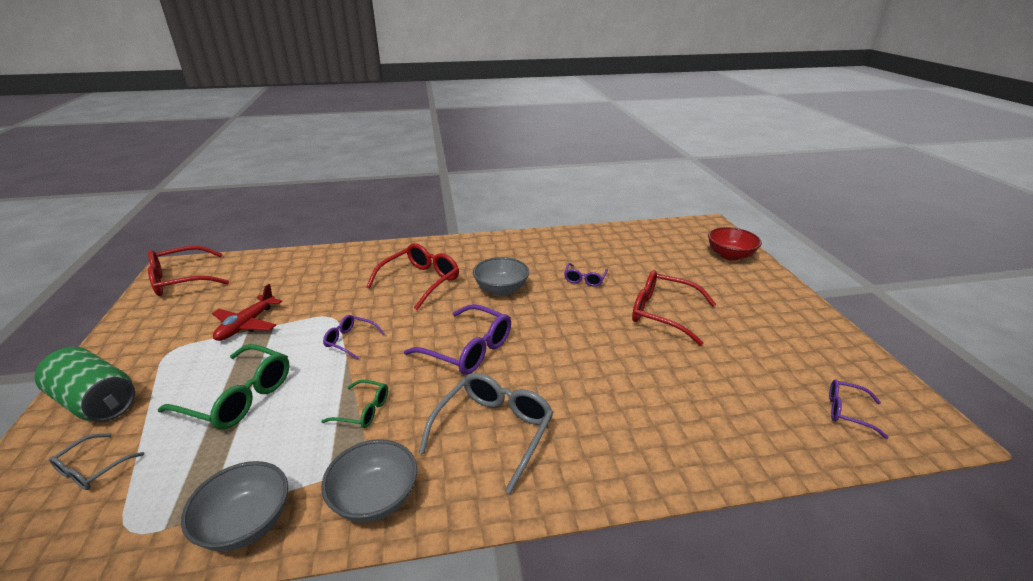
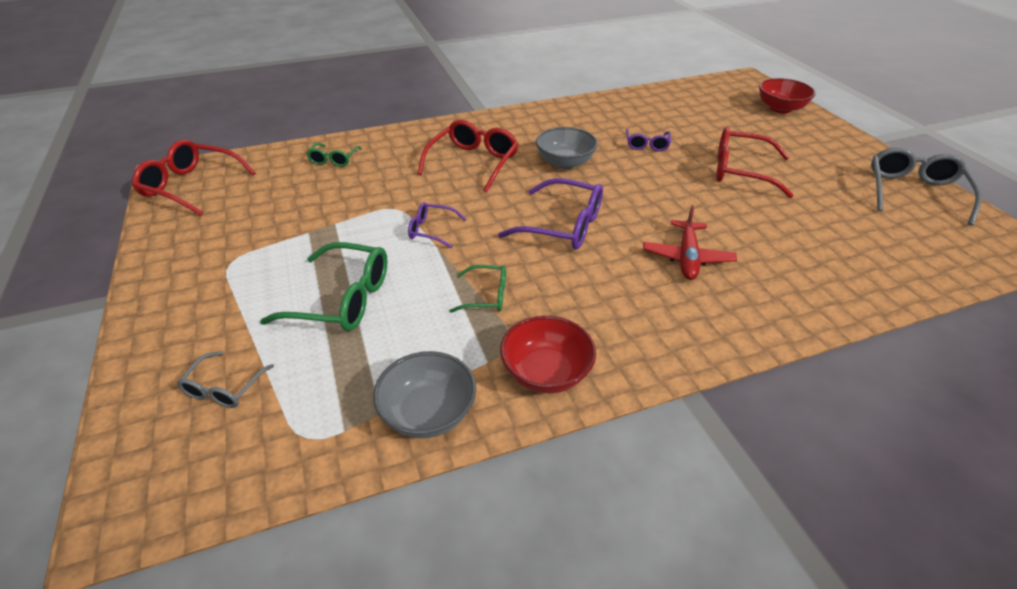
camera: 10 degrees left, 10 degrees up
green can [35,347,135,422] -> none
red glasses [148,245,229,296] -> red glasses turned 60 degrees clockwise [132,139,256,216]
red plane [212,284,282,341] -> red plane moved to [643,205,737,280]
grey bowl [321,439,417,522] -> red bowl [500,315,596,393]
grey glasses [419,373,554,494] -> grey glasses moved to [871,147,982,225]
purple glasses [829,379,889,439] -> none
none -> green glasses [307,143,362,167]

